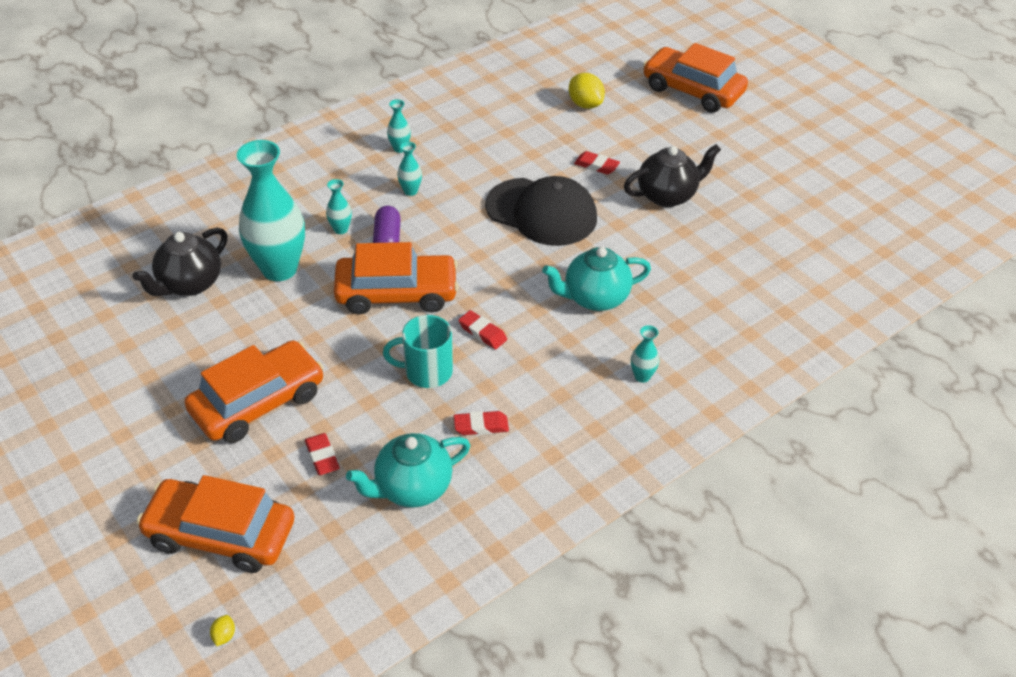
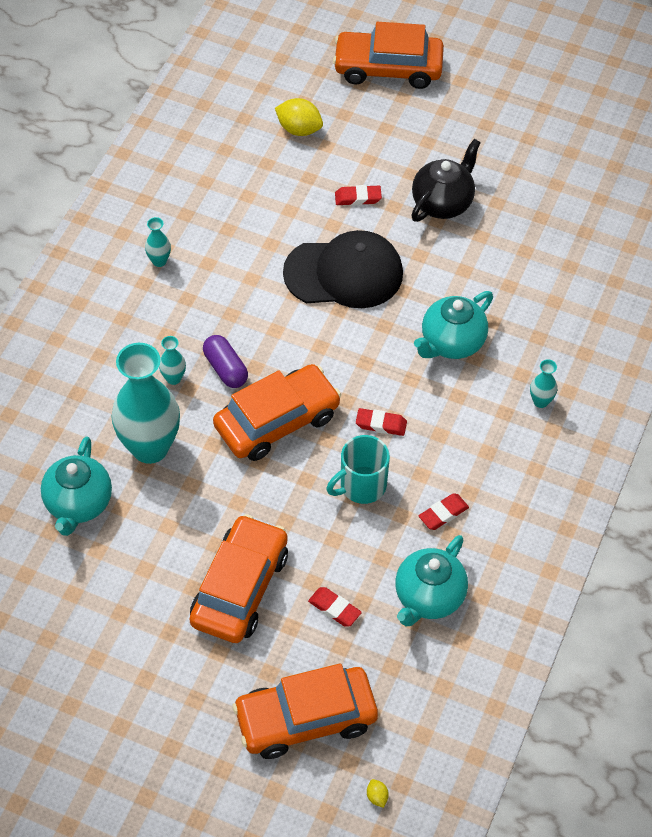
camera: 30 degrees left, 10 degrees up
black teapot [133,228,227,296] -> turquoise teapot [41,437,112,536]
turquoise vase [397,142,422,196] -> none

